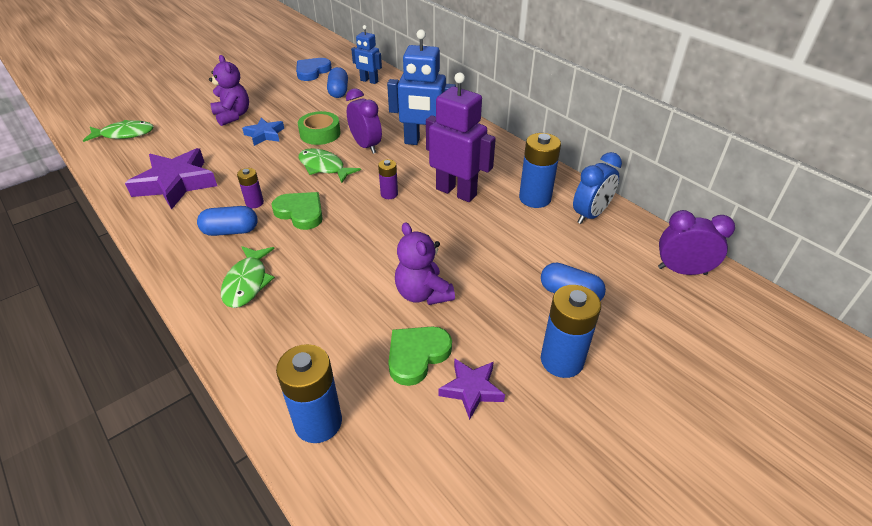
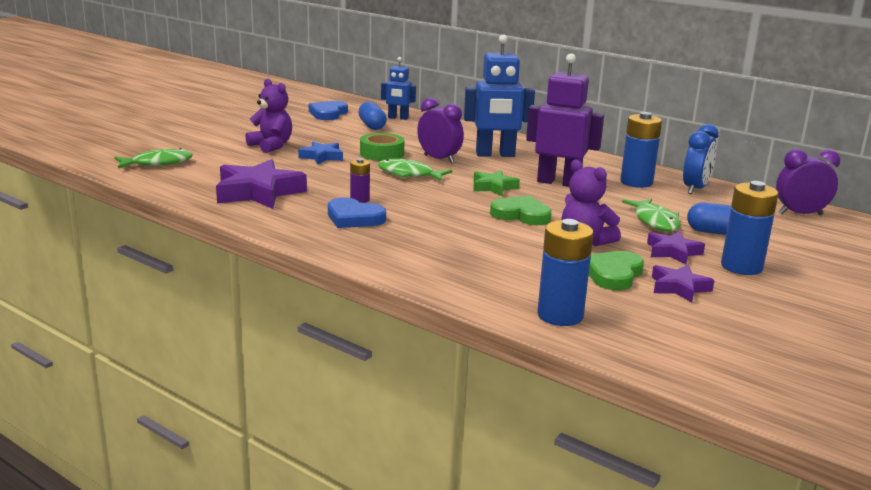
camera: 15 degrees left, 20 degrees down
blue capsule [197,206,258,236] -> blue heart [328,197,386,228]
green fish [221,246,275,308] -> green fish moved to [622,198,681,231]
green heart [271,192,323,230] -> green heart moved to [490,196,552,225]
purple battery [378,159,398,199] -> green star [473,170,520,196]
none -> purple star [647,231,705,264]

